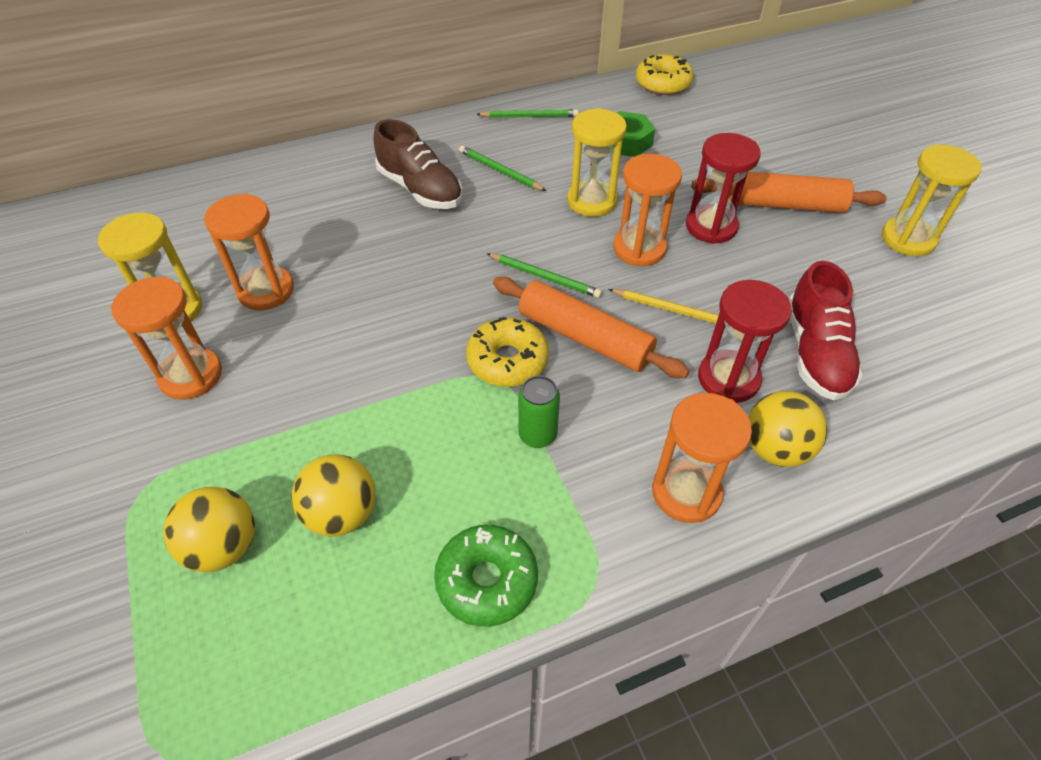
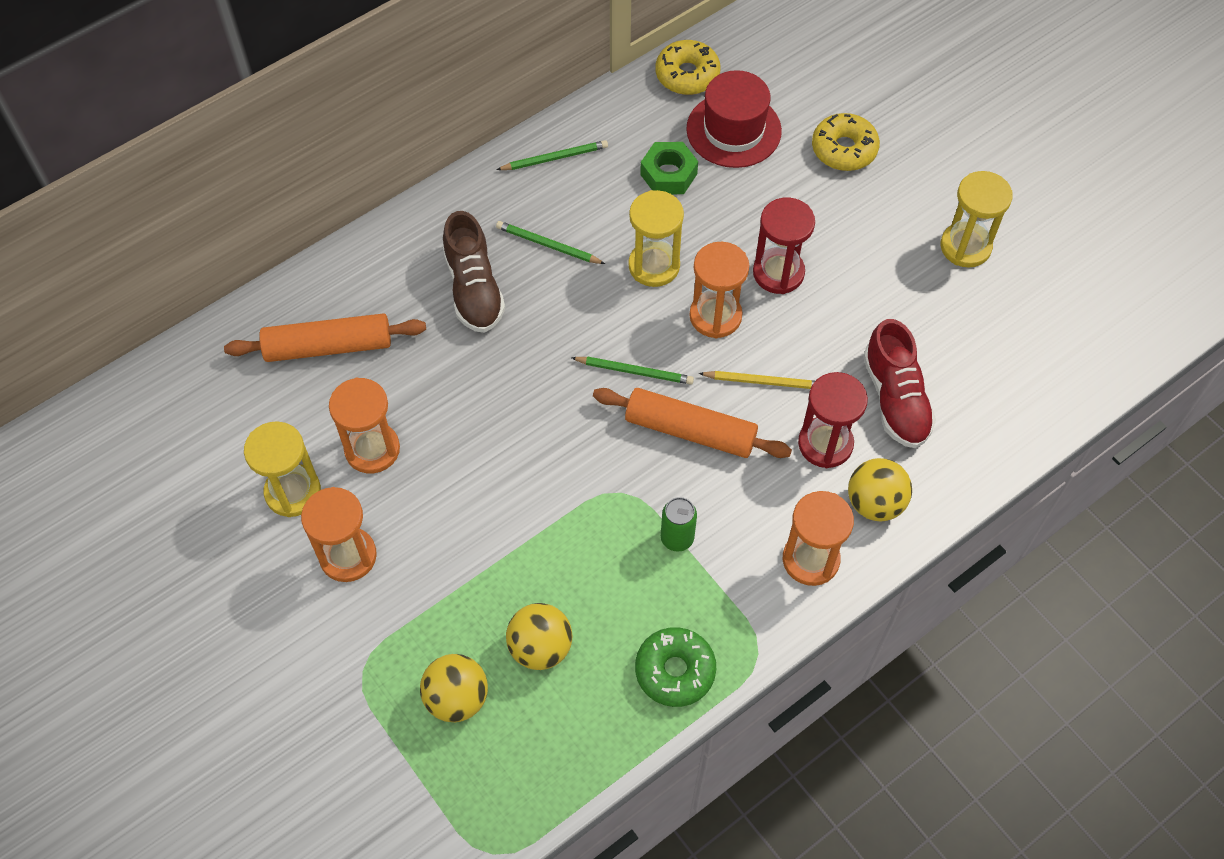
camera: 15 degrees left, 10 degrees up
brown shoe [373,119,463,209] -> brown shoe turned 45 degrees clockwise [443,211,505,333]
yellow donut [466,317,549,387] -> yellow donut moved to [812,113,880,171]
orange rolling pin [691,172,887,213] -> orange rolling pin moved to [224,313,426,362]
none -> red hat [686,70,782,168]

